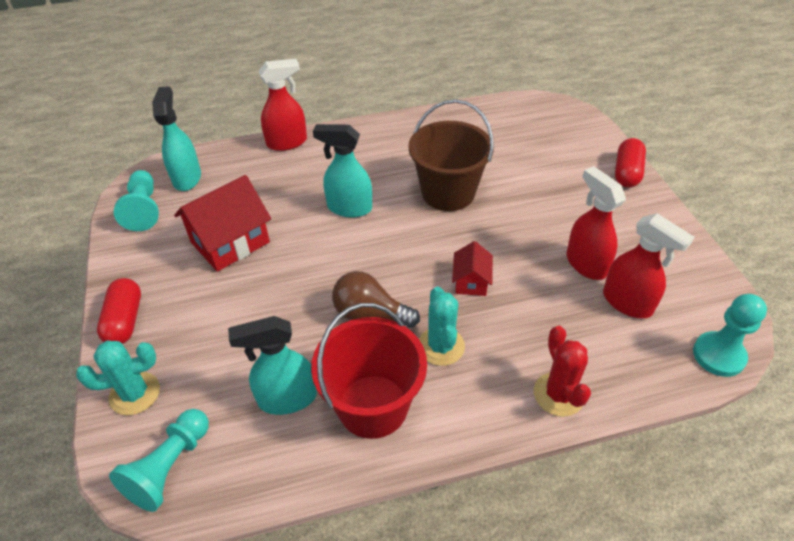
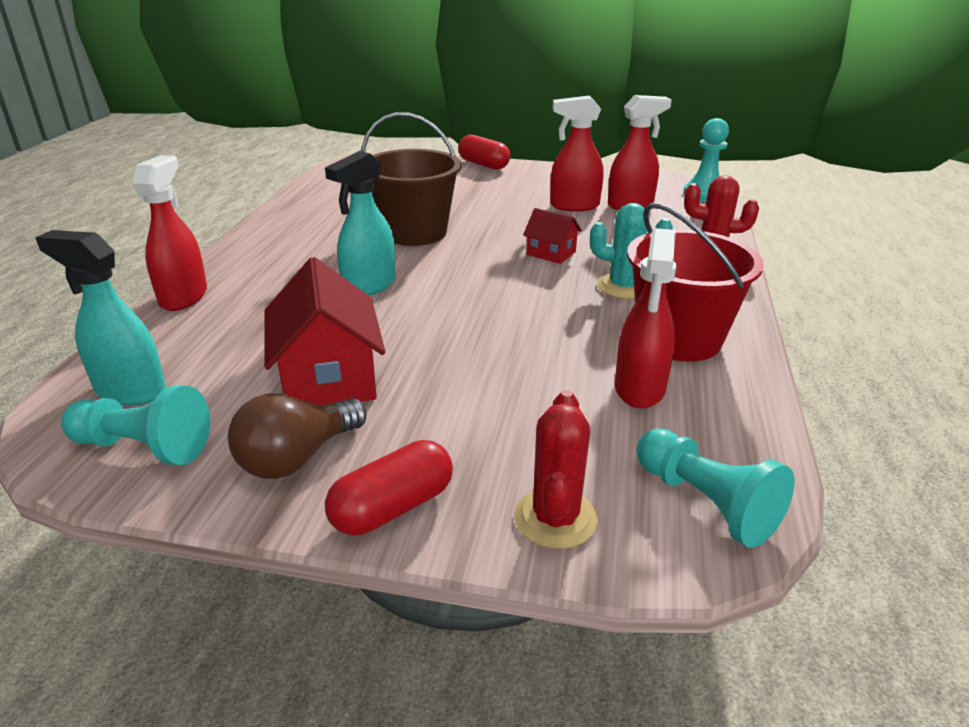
camera: 65 degrees left, 15 degrees down
turquoise cactus [76,340,160,415] -> red cactus [514,390,598,549]
red capsule [97,278,141,344] -> red capsule turned 60 degrees counterclockwise [325,440,453,536]
turquoise spray bottle [228,316,317,415] -> red spray bottle [615,228,677,408]
brown light bulb [332,271,420,328] -> brown light bulb moved to [228,393,366,479]

